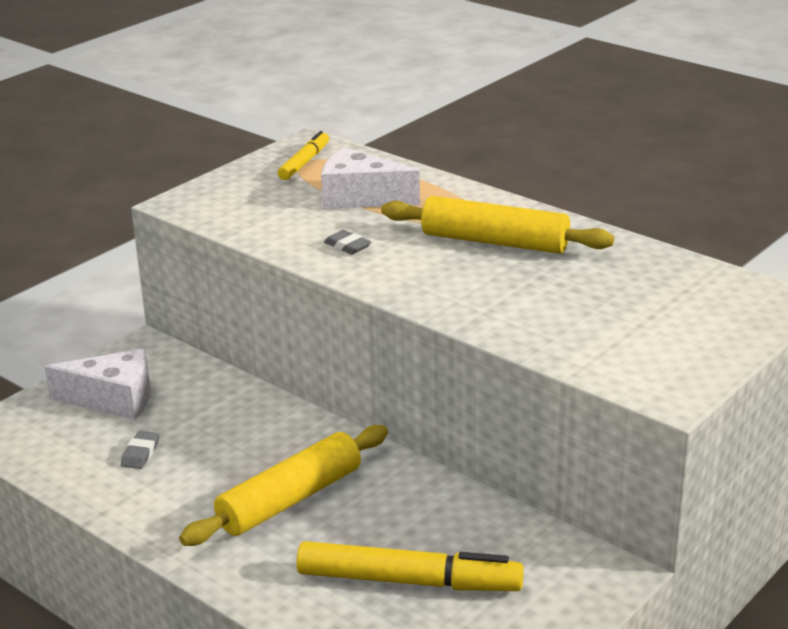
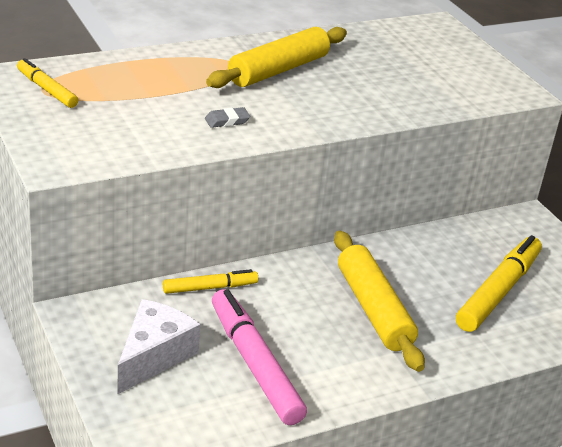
camera: 70 degrees left, 5 degrees up
grey eraser [121,431,159,469] -> pink marker [212,289,307,425]
white cheese [321,147,420,209] -> none
none -> yellow marker [163,269,258,294]

